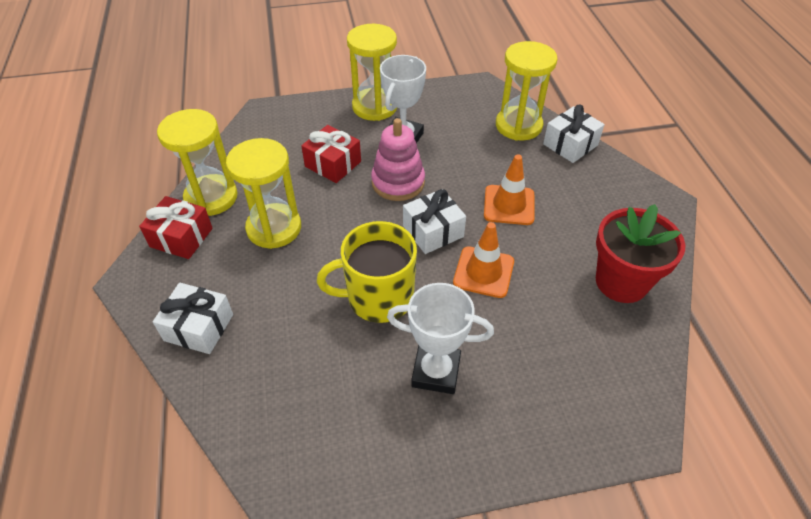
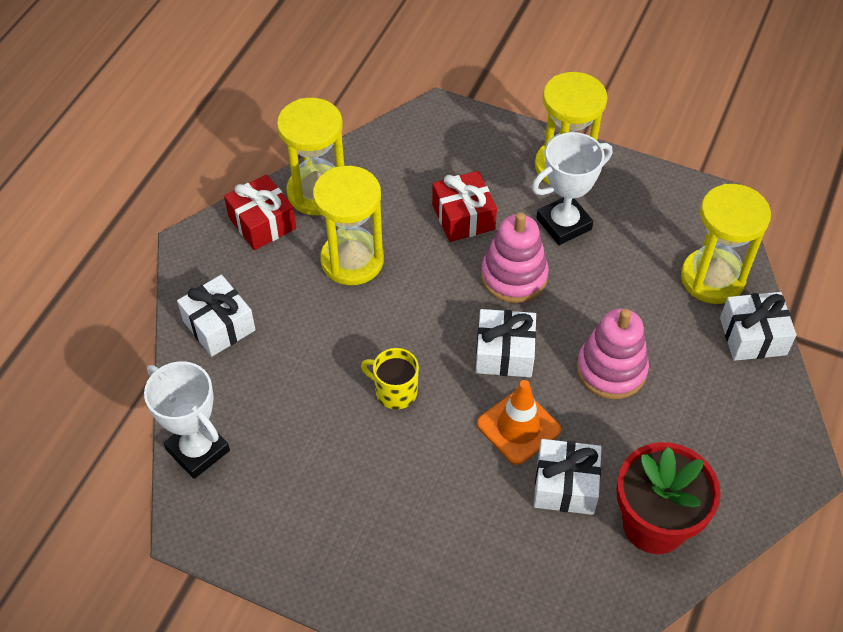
camera: 35 degrees right, 5 degrees up
yellow mug [317,221,417,323] -> yellow mug [361,348,419,409], size x0.56
white trophy [387,283,494,394] -> white trophy moved to [144,361,230,479]
orange traffic cone [484,154,535,225] -> pink stacking toy [577,308,649,399]
none -> white gift [534,439,602,515]

